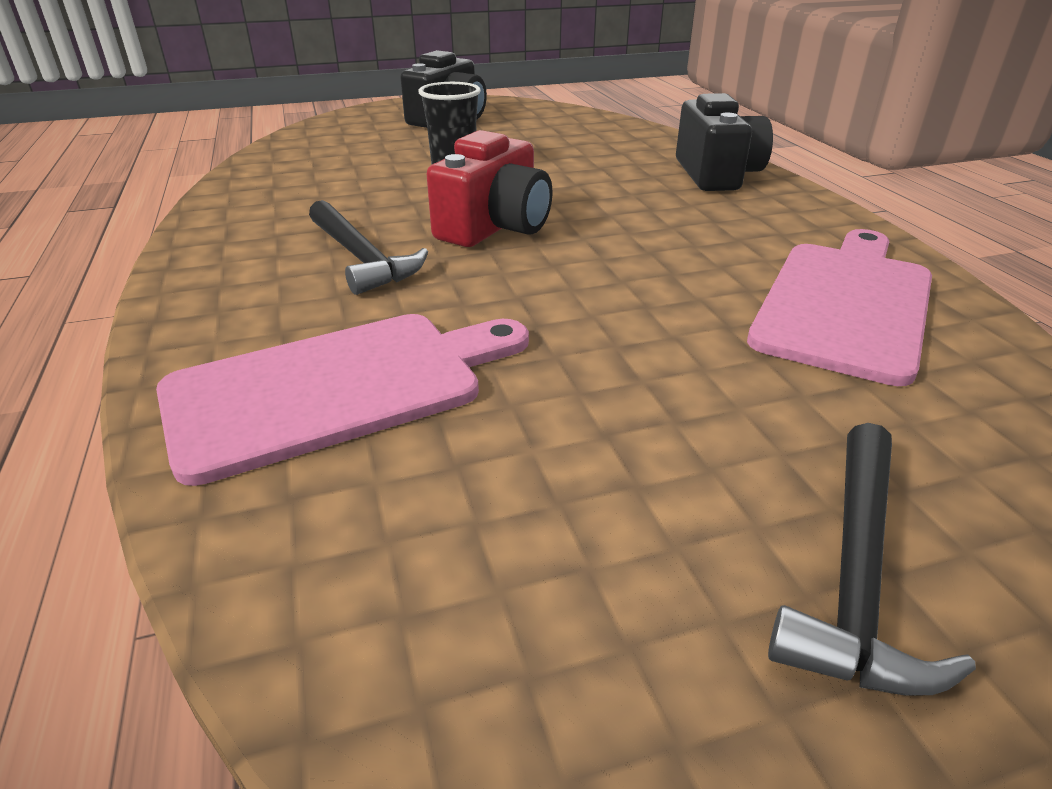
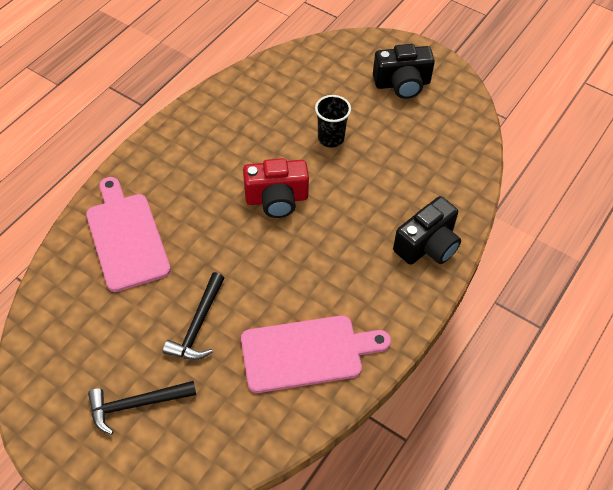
camera: 50 degrees right, 20 degrees up
pink cutting board [156,314,529,486] -> pink cutting board turned 135 degrees counterclockwise [86,177,171,292]
black hammer [309,200,428,295] -> black hammer moved to [163,272,224,360]

